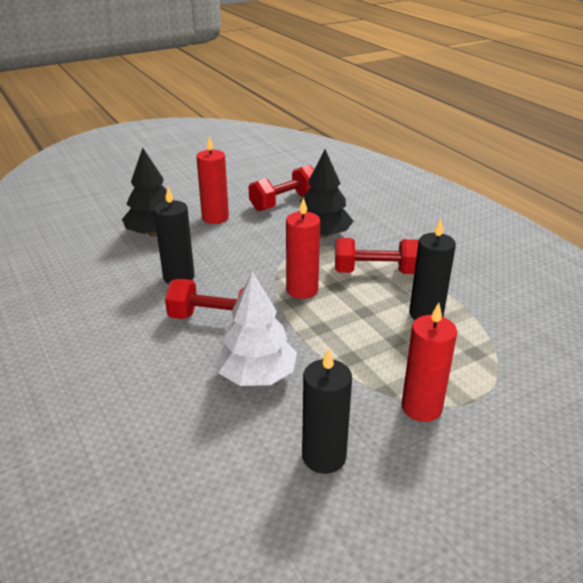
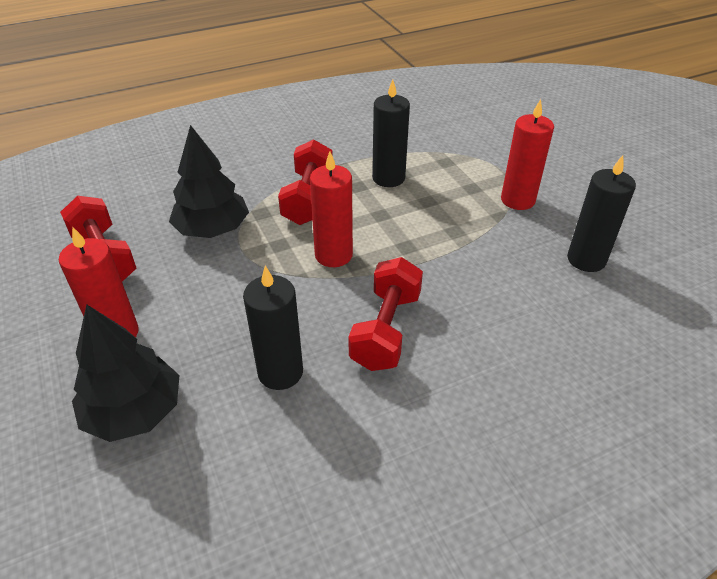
camera: 85 degrees left, 10 degrees up
white tree [215,272,297,386] -> none

